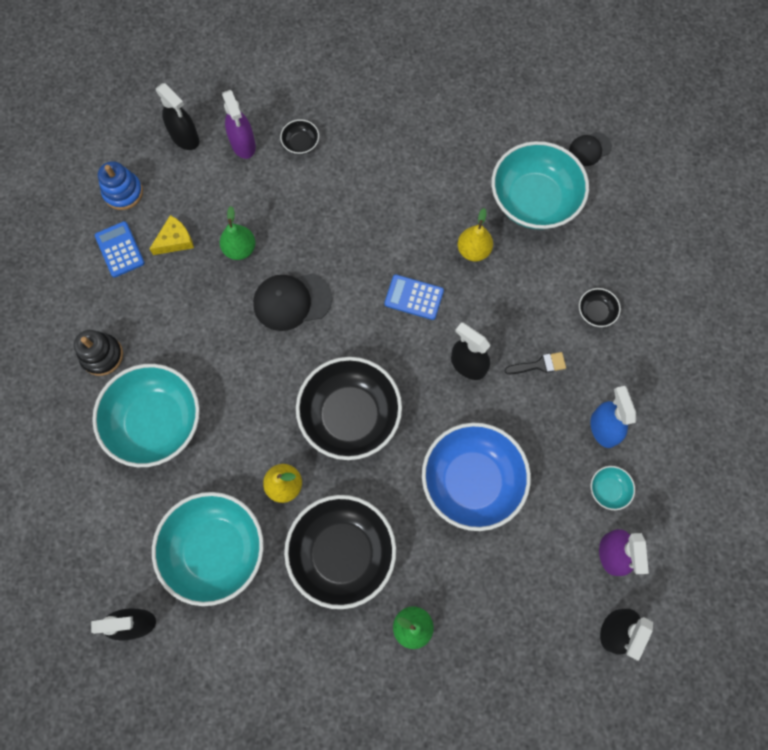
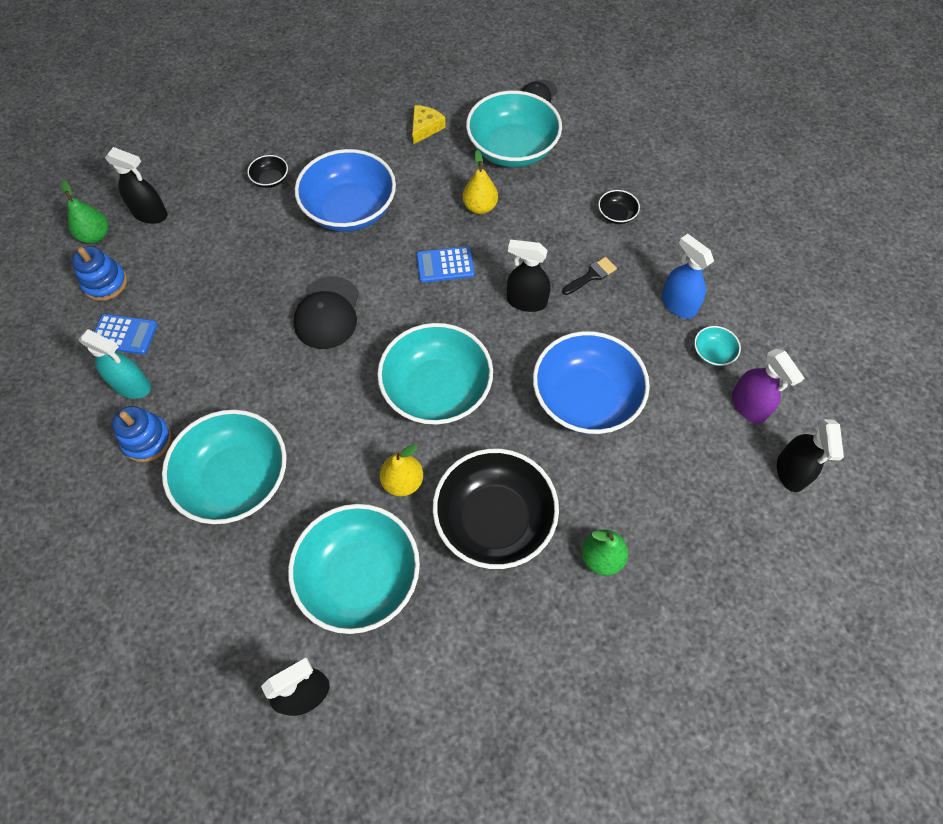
camera: 25 degrees left, 10 degrees down
black stacking toy [74,330,123,376] -> blue stacking toy [112,406,172,462]
blue calculator [95,221,145,277] -> blue calculator turned 150 degrees clockwise [94,314,158,355]
yellow cheese [149,215,194,255] -> yellow cheese moved to [412,105,446,144]
green pear [220,206,256,260] -> green pear moved to [62,180,109,244]
purple spray bottle [222,90,256,159] -> none
black cap [253,273,332,331] -> black cap turned 45 degrees counterclockwise [293,276,359,349]
black bowl [296,357,402,460] -> turquoise bowl [377,323,493,425]
none -> turquoise spray bottle [78,329,151,399]
none -> blue bowl [295,149,396,232]

